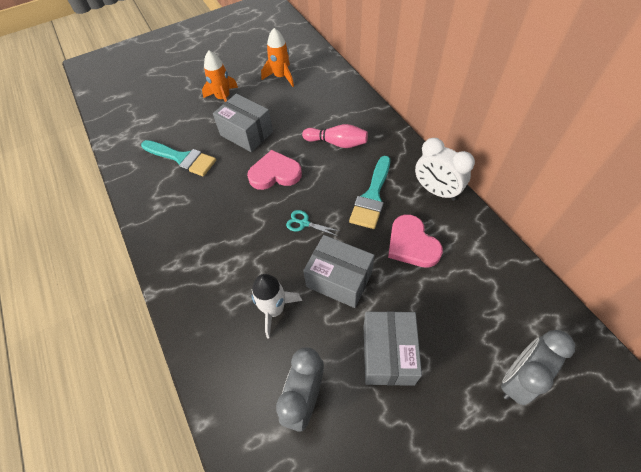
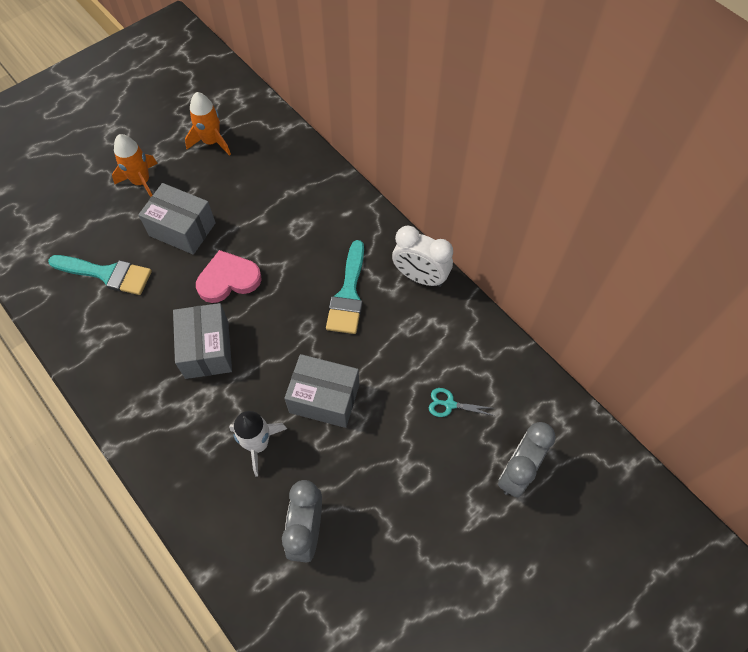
camera: 15 degrees left, 5 degrees up
turquoise scissors [286,210,339,236] -> turquoise scissors moved to [429,388,496,417]
pink bowling pin [302,124,368,148] -> none
grey box [364,311,422,386] -> grey box moved to [173,303,232,379]
pink heart [388,214,443,268] -> none

